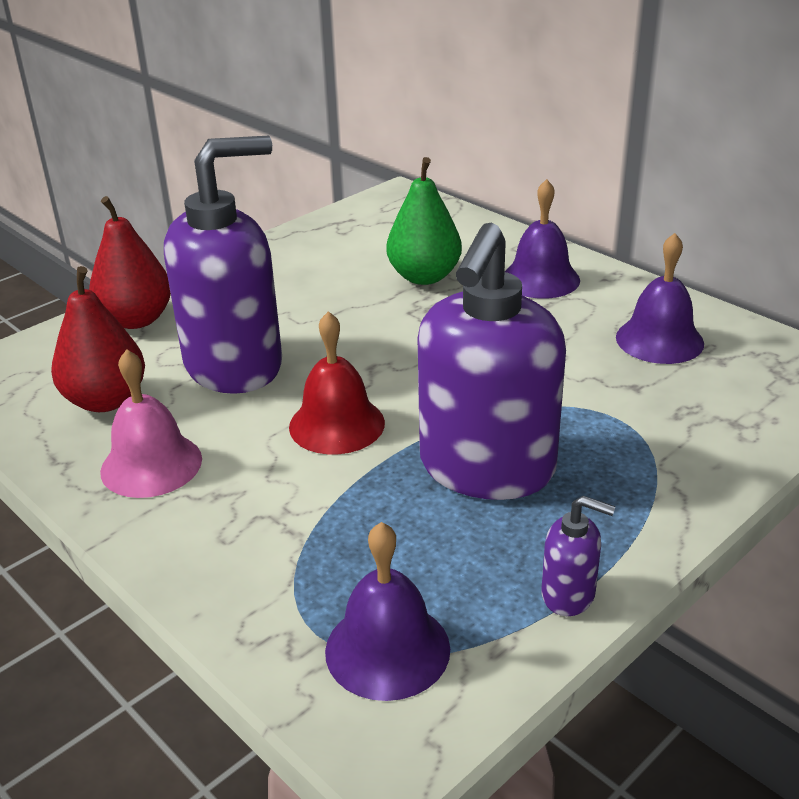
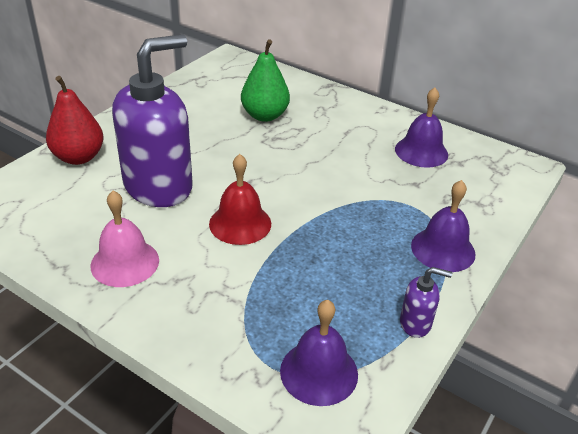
camera: 15 degrees left, 5 degrees up
red pear [51,266,145,412] -> none
purple soap dispenser [417,223,566,500] -> none
purple bell [505,179,580,299] -> purple bell moved to [411,180,476,272]

